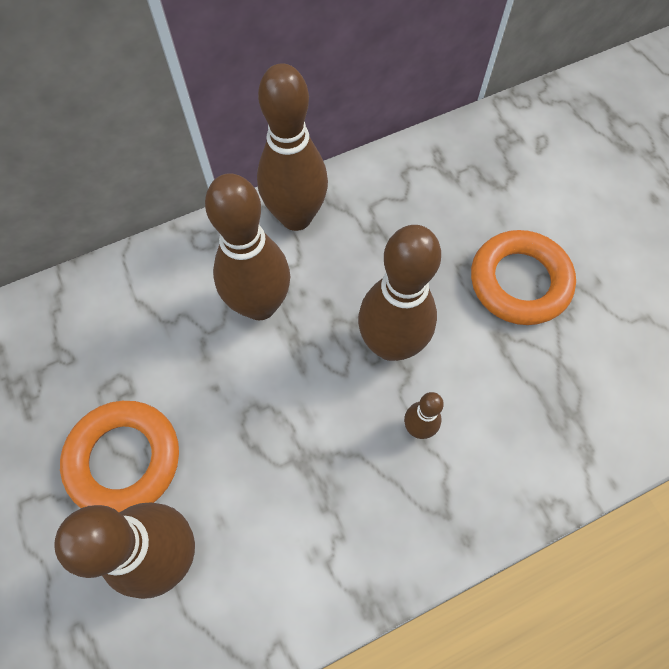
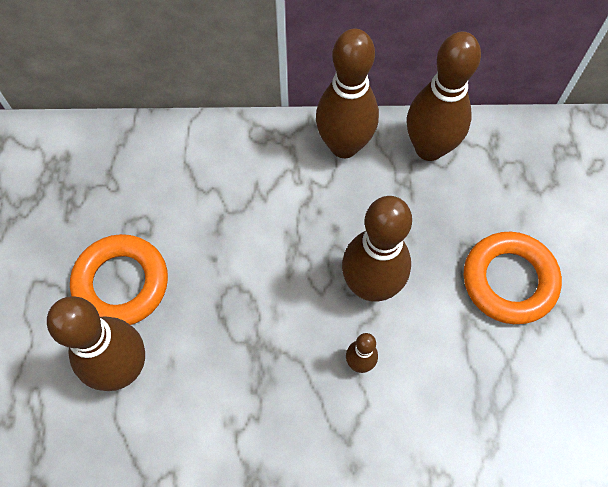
camera: 25 degrees right, 0 degrees up
brown bowling pin [205,173,290,320] -> brown bowling pin moved to [407,32,481,161]

